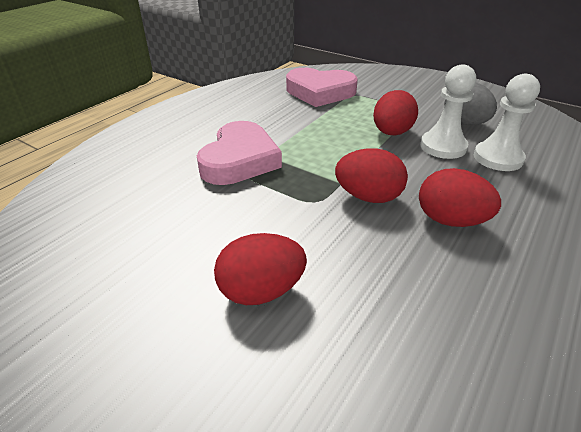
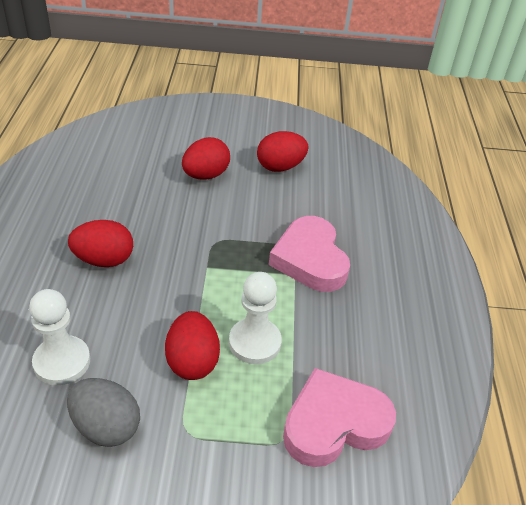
camera: 145 degrees right, 5 degrees up
red egg [335,148,408,203] -> red egg moved to [257,131,308,172]
white pawn [420,64,476,159] -> white pawn moved to [229,272,282,364]

